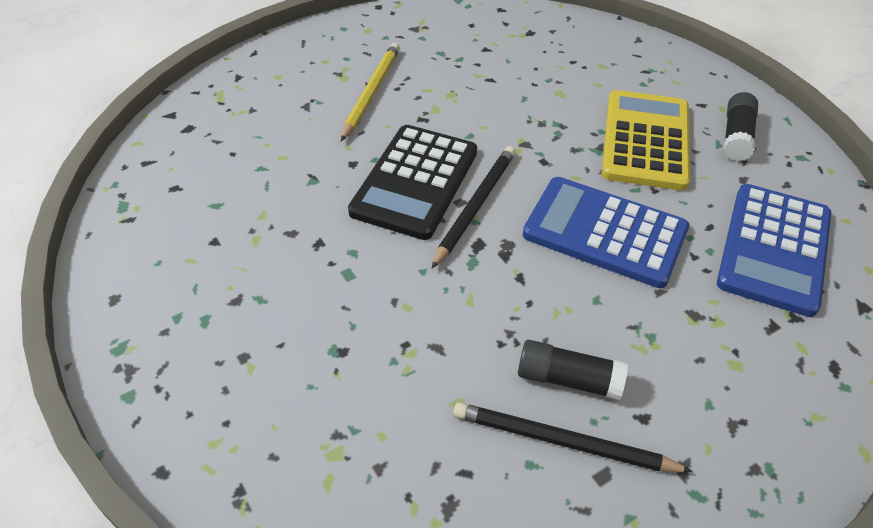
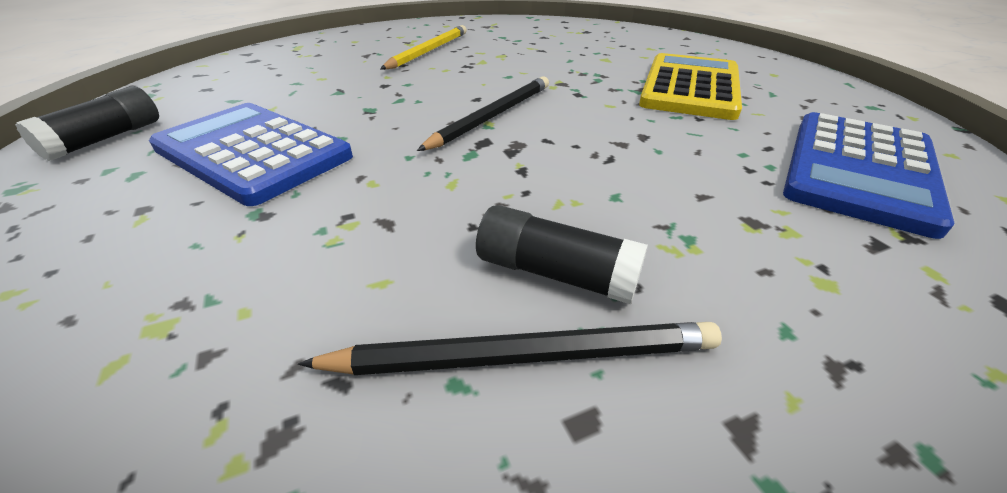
camera: 10 degrees right, 10 degrees down
black calculator [348,125,477,240] -> none
black pencil [453,402,693,472] -> black pencil turned 150 degrees clockwise [298,322,722,375]
blue calculator [523,177,689,288] -> blue calculator moved to [149,103,353,206]
black glue stick [723,92,758,161] -> black glue stick moved to [15,86,159,161]

